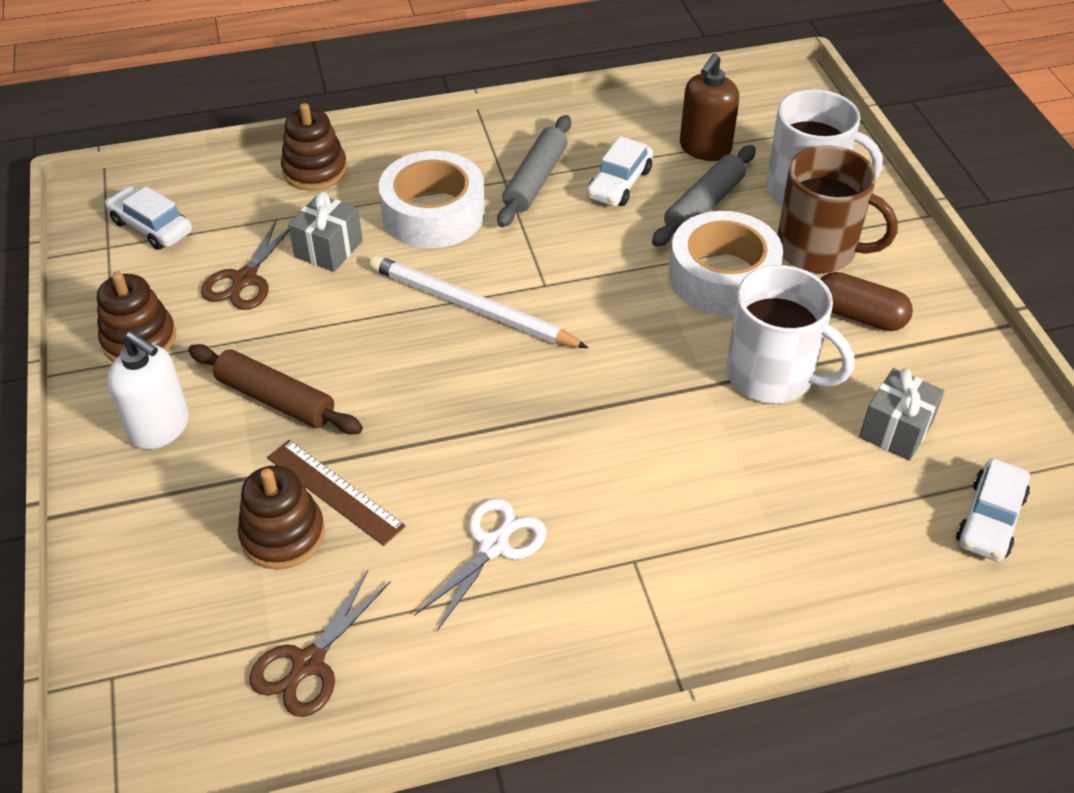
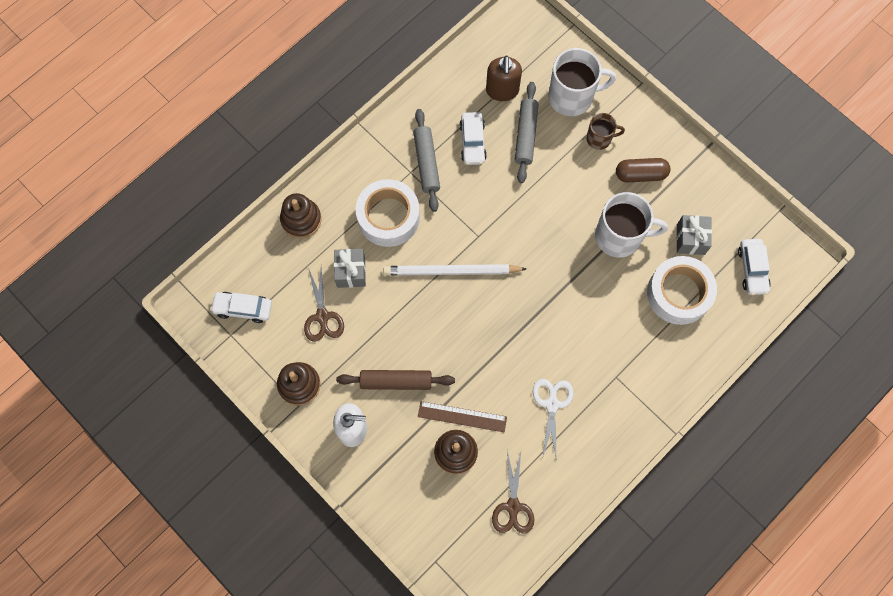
camera: 30 degrees left, 25 degrees up
white tape [669,211,783,316] -> white tape moved to [647,256,717,325]
brown mug [778,145,898,273] -> brown mug [586,113,625,150], size x0.56

